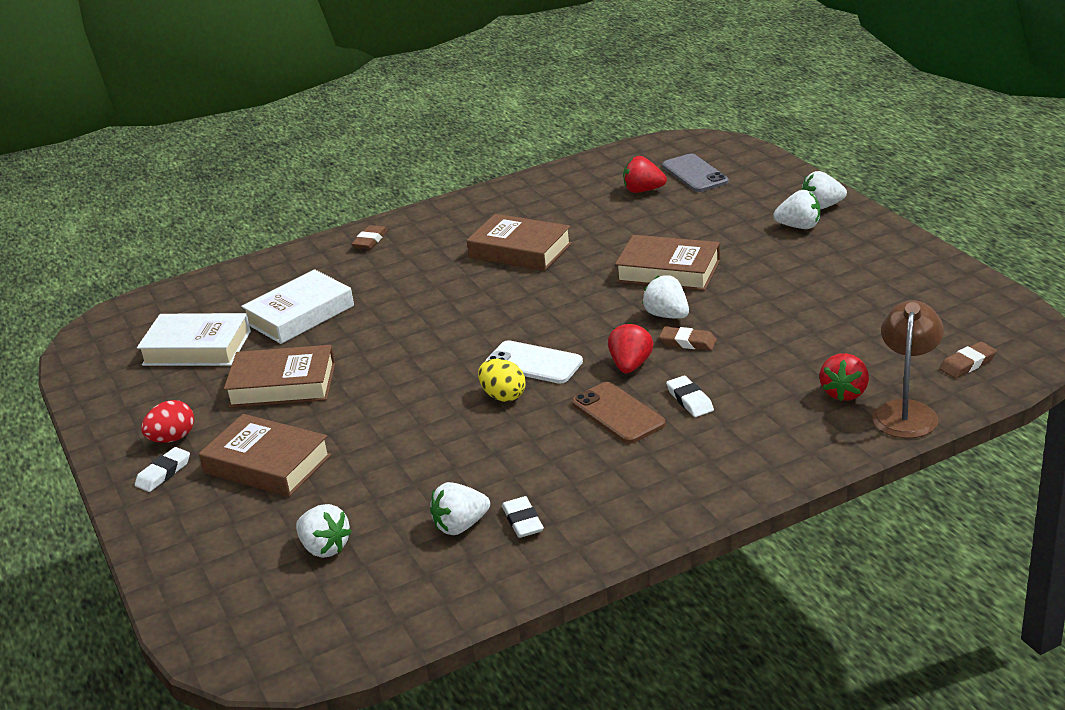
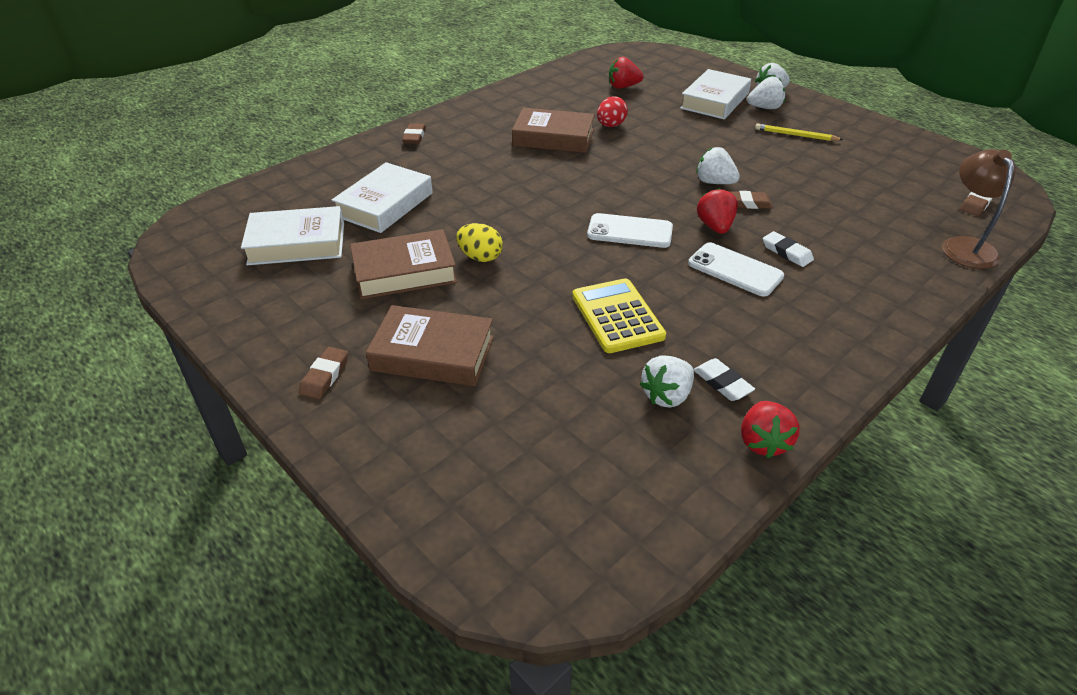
camera: 20 degrees left, 10 degrees up
white eraser [135,447,190,492] -> brown eraser [299,347,348,399]
red egg [141,400,194,443] -> red egg moved to [597,96,628,127]
white strawberry [296,504,352,558] -> none
yellow egg [478,359,525,402] -> yellow egg moved to [456,223,503,262]
brown phone [572,382,666,444] -> white phone [688,243,784,296]
brown book [615,235,720,291] -> none
grey phone [662,154,729,192] -> none
red strawberry [819,353,869,401] -> red strawberry moved to [741,401,800,458]
none -> yellow calculator [572,278,666,353]
none -> white book [680,69,751,119]
none -> yellow pencil [755,124,843,141]

